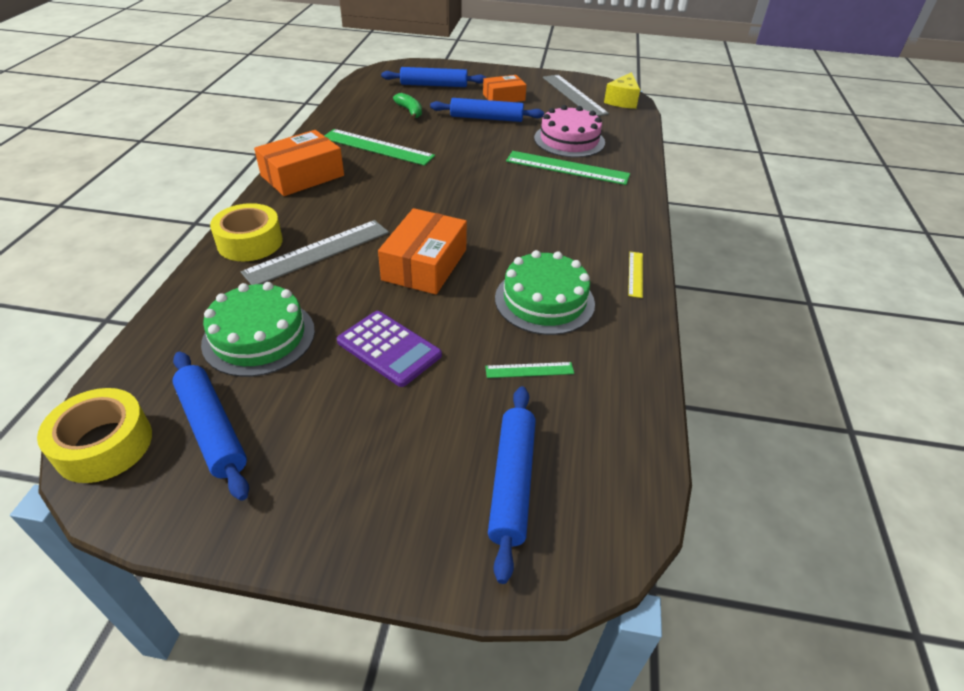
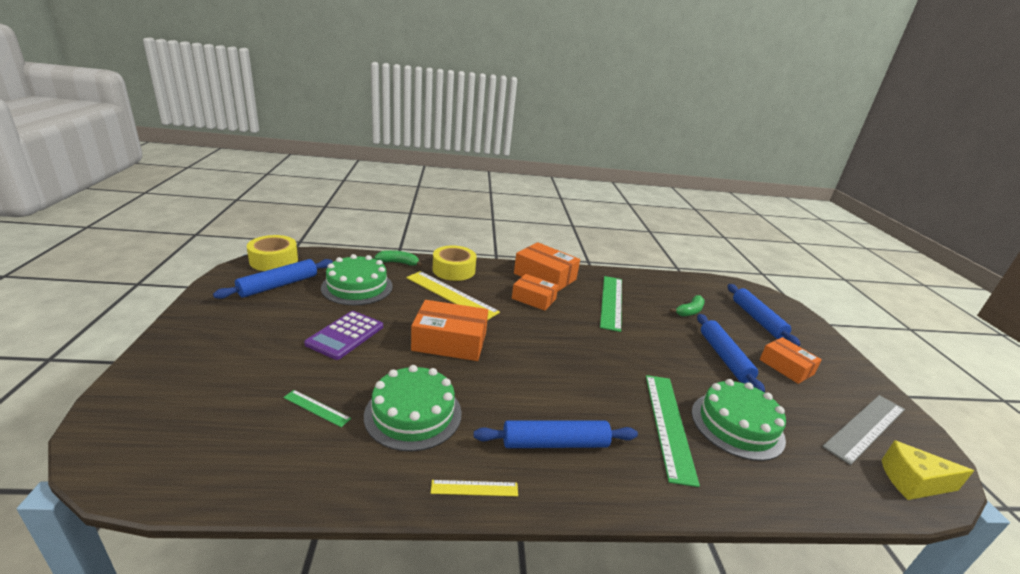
camera: 75 degrees right, 15 degrees down
grey ruler [241,220,389,285] -> yellow ruler [406,271,500,320]
green ruler [485,362,574,378] -> green ruler turned 45 degrees counterclockwise [283,390,351,427]
blue rolling pin [488,386,536,584] -> blue rolling pin moved to [474,420,638,448]
pink cake [534,105,605,158] -> green cake [692,379,786,461]
none -> green banana [374,250,423,267]
none -> orange box [512,274,559,311]

